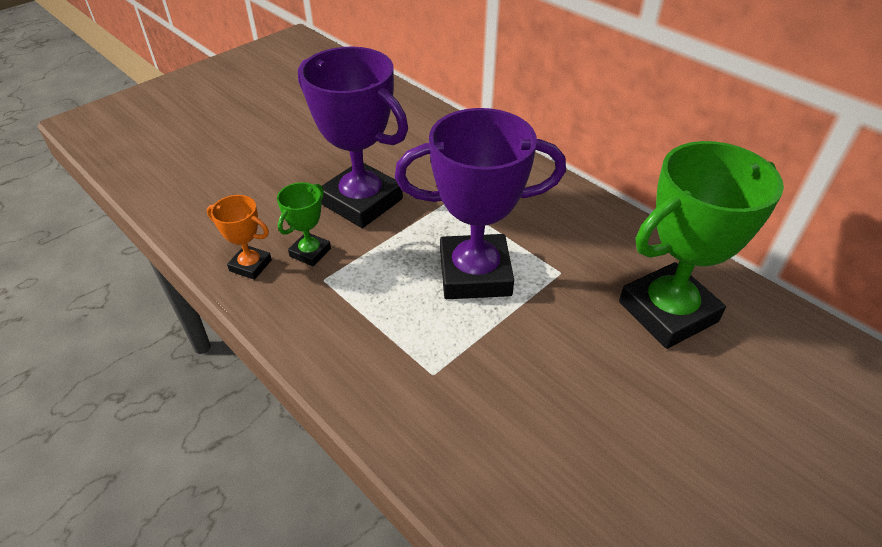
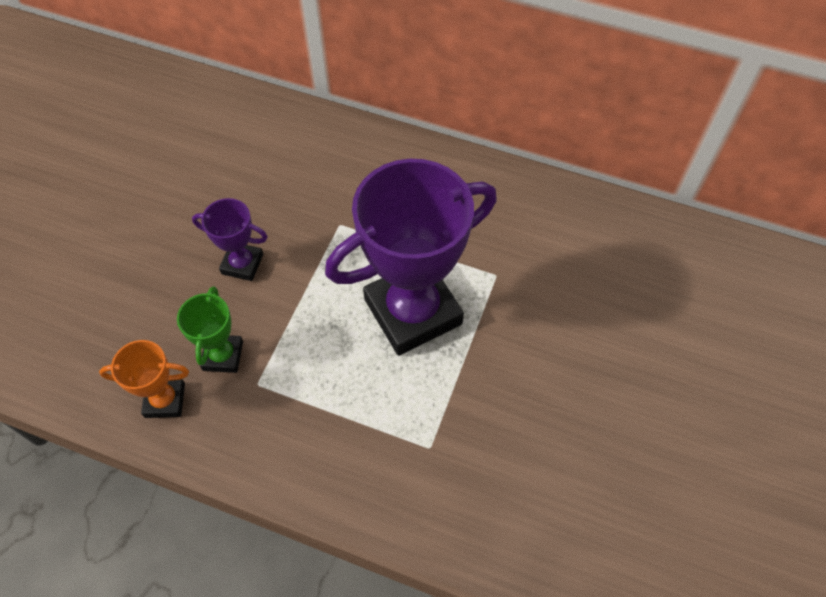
camera: 25 degrees left, 15 degrees up
purple trophy [298,46,408,228] -> purple trophy [192,198,268,281], size x0.47
green trophy [619,141,784,349] -> none

